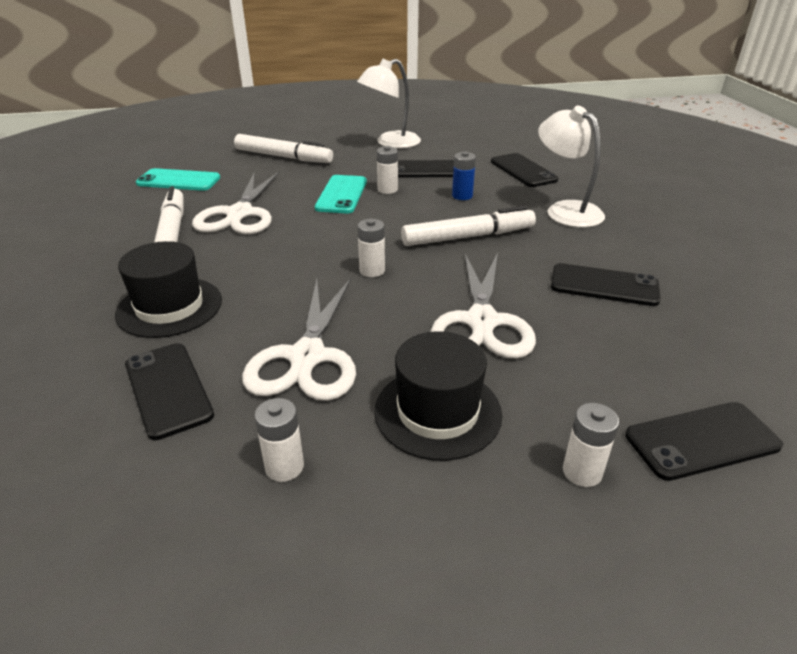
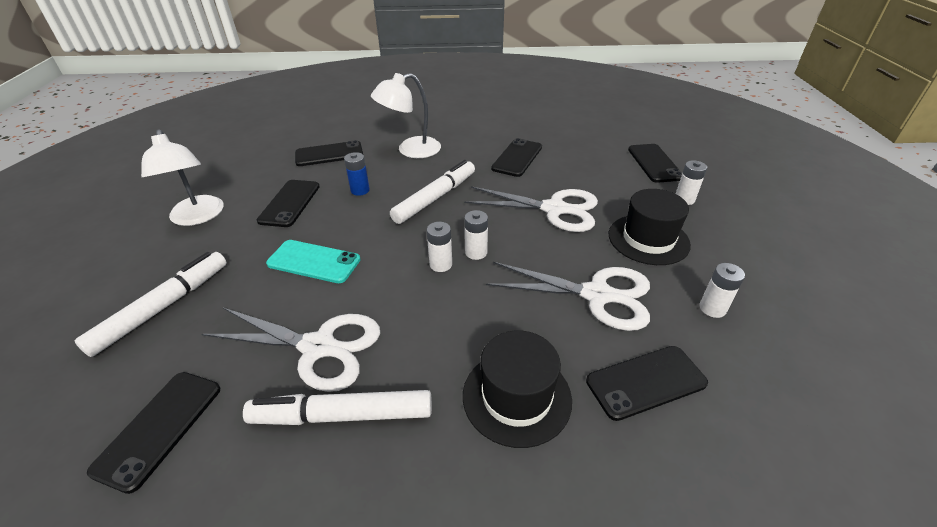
camera: 80 degrees left, 5 degrees up
turquoise phone [136,168,220,191] -> black phone [87,372,220,494]
white battery [377,146,398,194] -> white battery moved to [427,222,452,272]
white marker [401,206,536,246] -> white marker turned 45 degrees clockwise [390,160,475,224]

